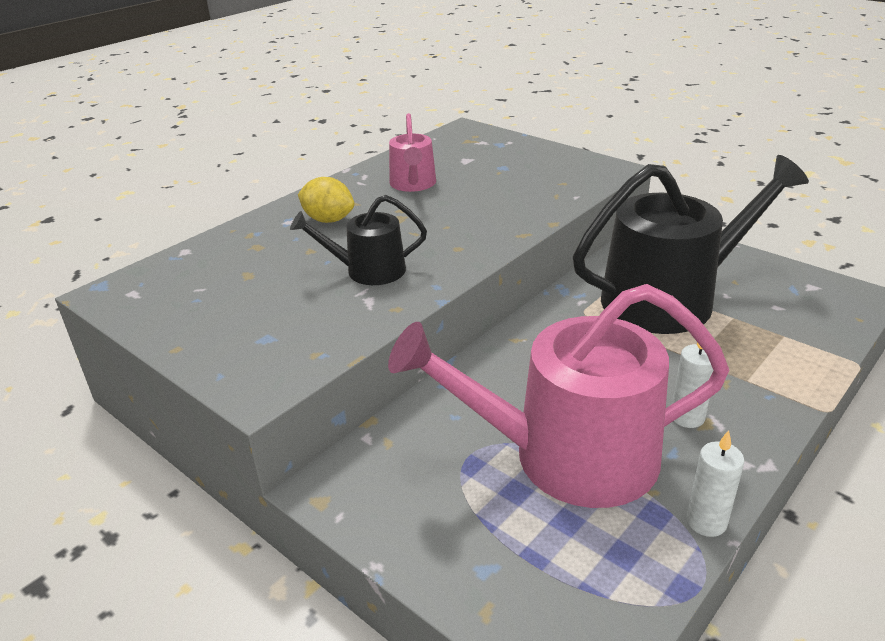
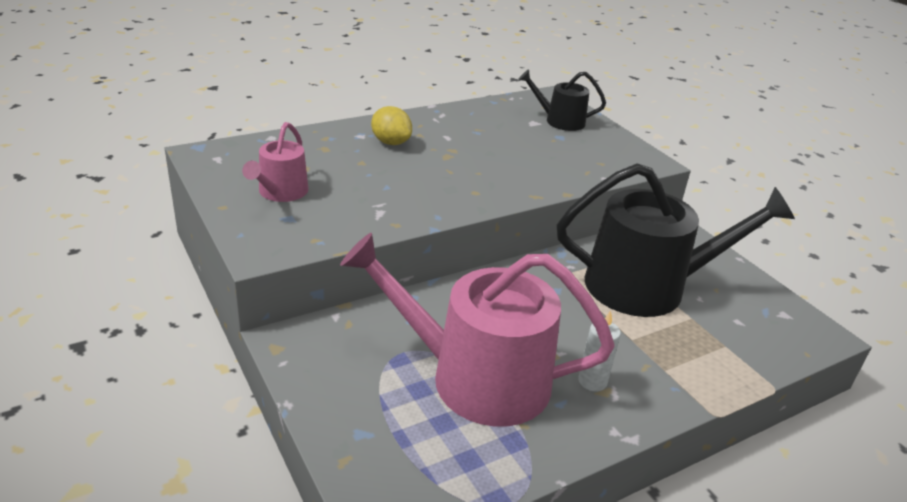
camera: 15 degrees right, 0 degrees up
black watering can [290,195,427,285] -> black watering can moved to [518,69,606,131]
pink watering can [389,113,436,192] -> pink watering can moved to [242,122,309,202]
white candle [686,430,745,537] -> none

